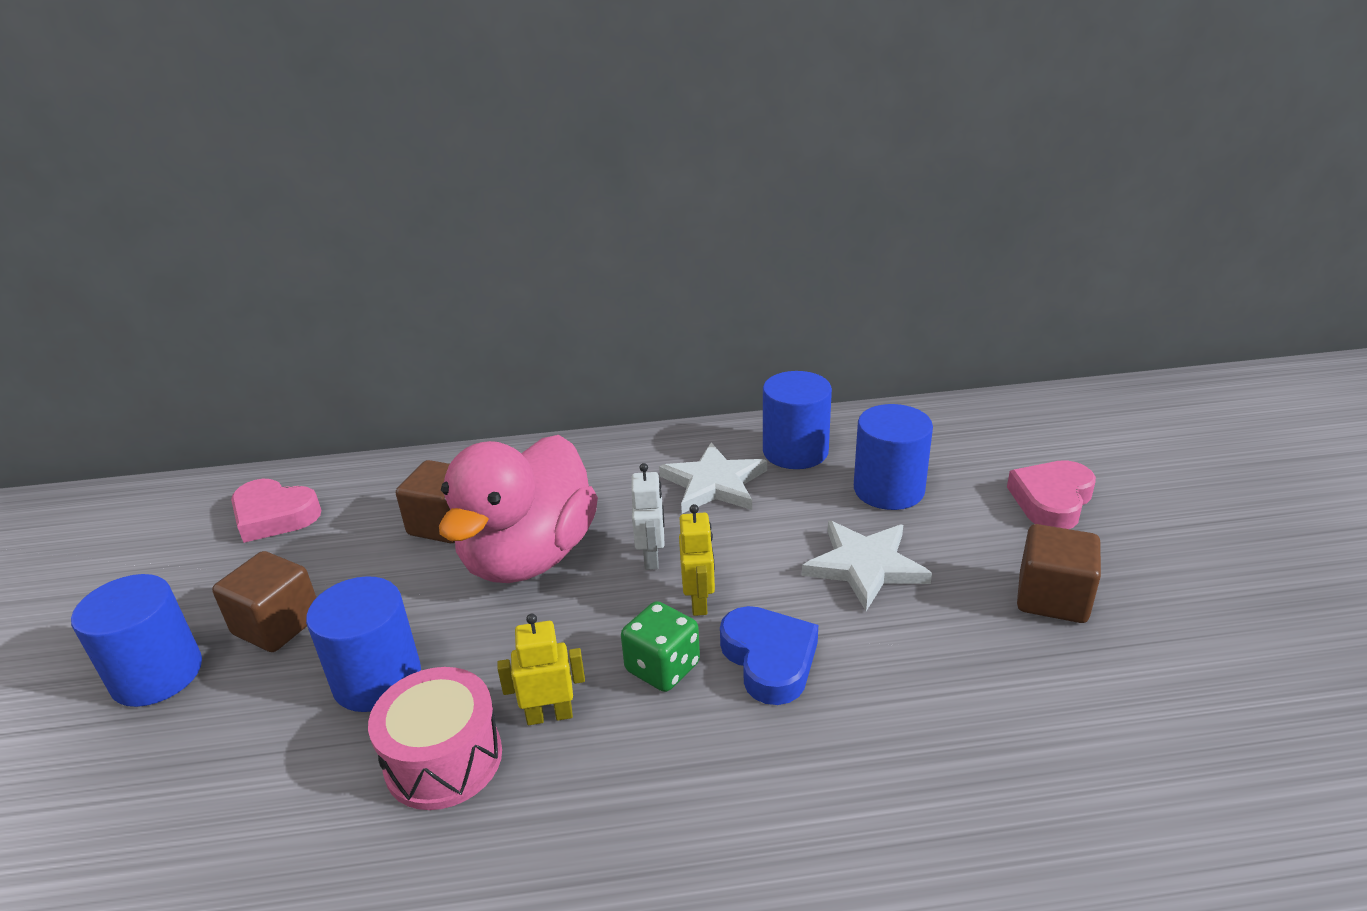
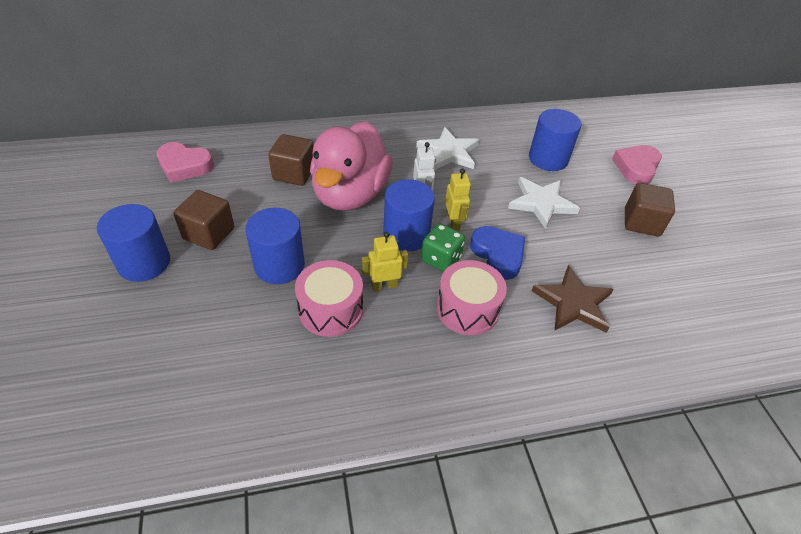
camera: 10 degrees left, 15 degrees up
blue cylinder [763,371,832,469] -> blue cylinder moved to [383,179,435,252]
none -> pink drum [436,260,507,335]
none -> brown star [532,265,614,333]

